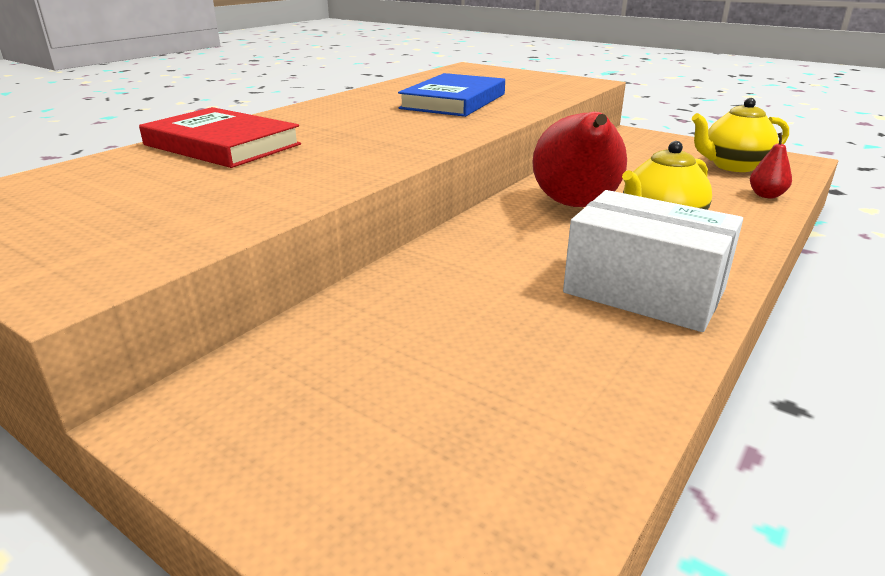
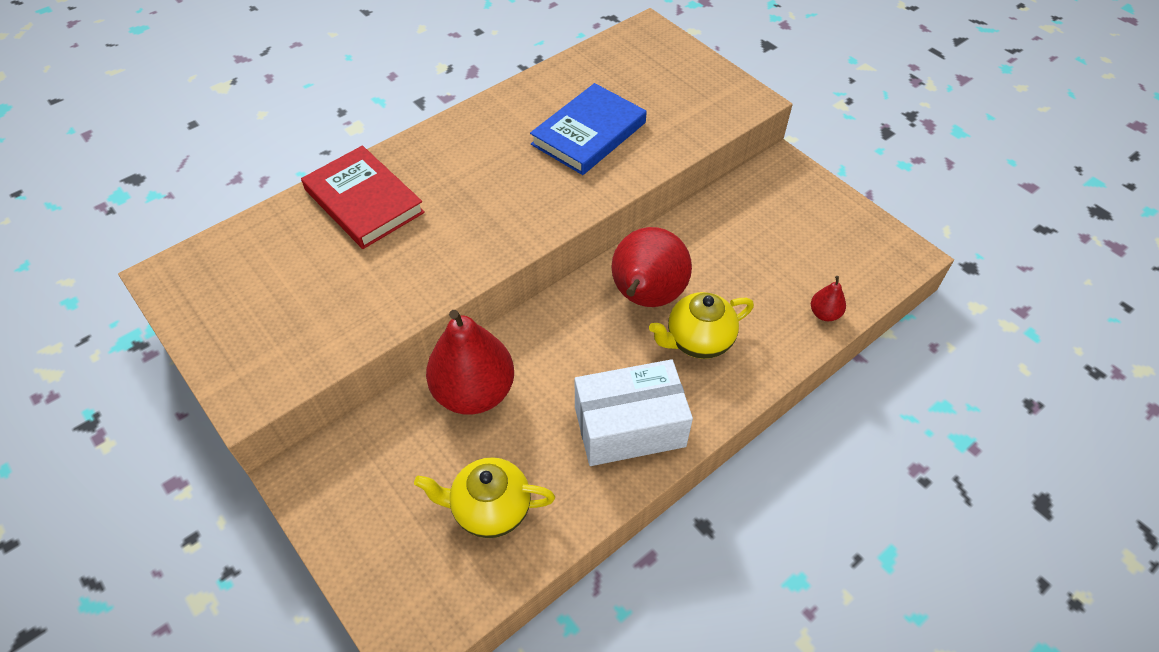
camera: 15 degrees right, 25 degrees up
white box [563,190,743,332] -> white box turned 60 degrees counterclockwise [575,359,693,466]
yellow teapot [692,98,789,172] -> yellow teapot moved to [414,457,555,538]
none -> red pear [426,310,514,415]

